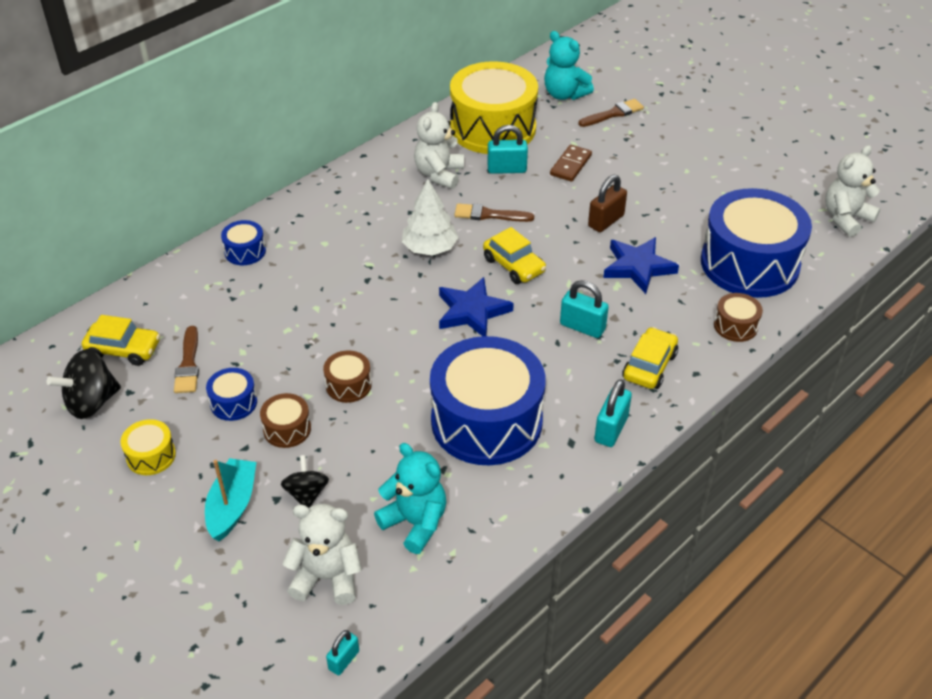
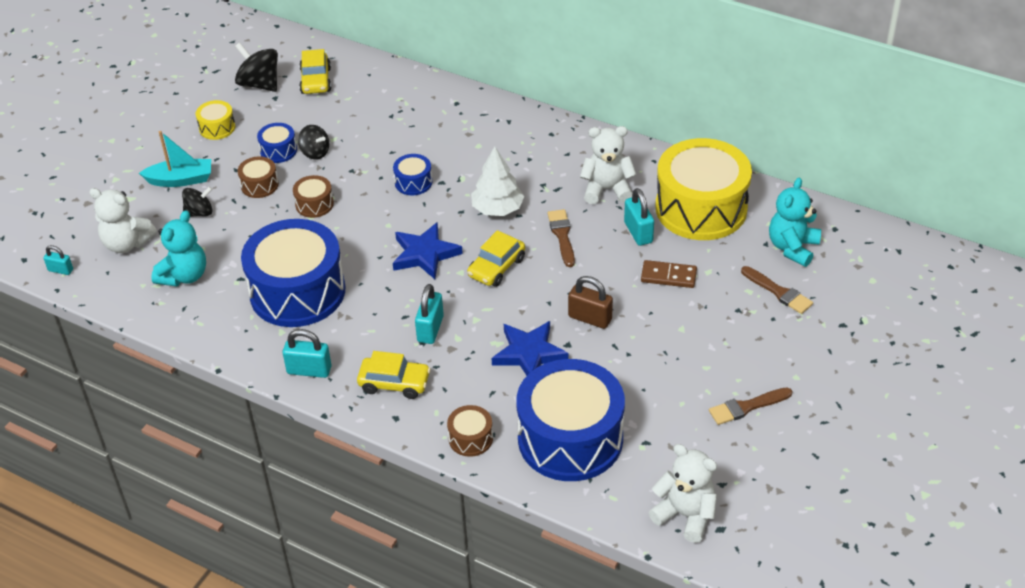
camera: 75 degrees right, 0 degrees up
brown brush [174,326,199,393] -> brown brush moved to [709,387,793,425]
blue drum [221,220,266,265] -> blue drum moved to [393,154,432,195]
white teddy bear [283,504,362,605] -> white teddy bear turned 120 degrees clockwise [89,188,157,253]
none -> black spinning top [298,125,329,160]

